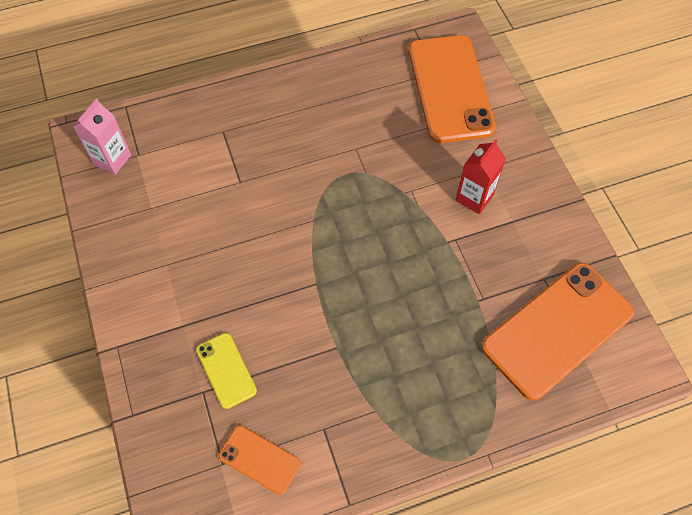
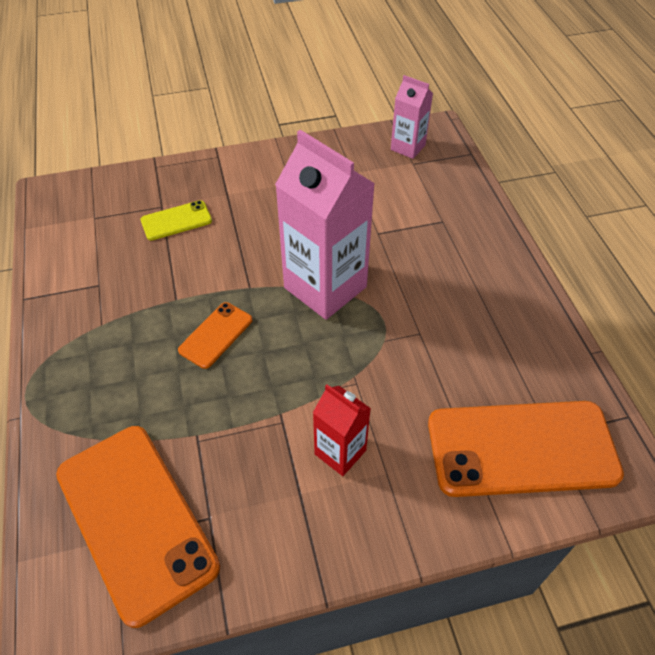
camera: 95 degrees right, 10 degrees down
orange phone [219,425,301,495] -> orange phone moved to [178,302,253,369]
none -> pink carton [275,130,375,320]

